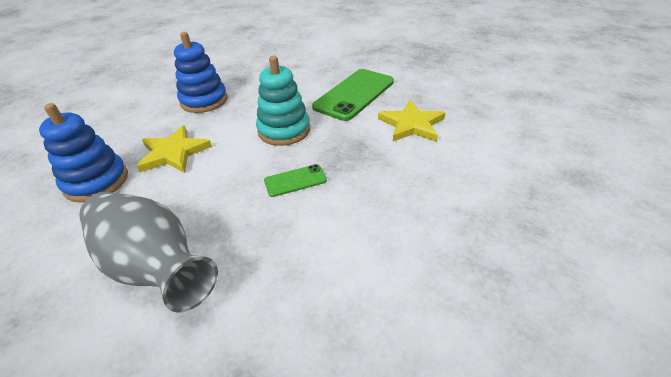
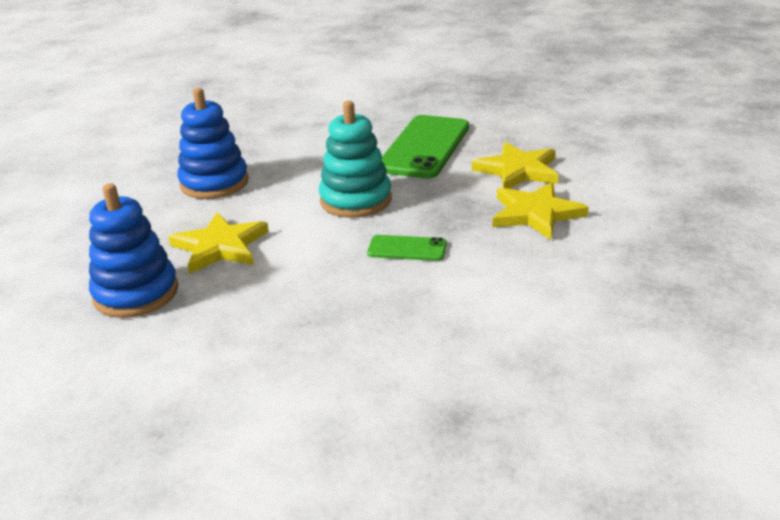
camera: 15 degrees left, 10 degrees down
grey vase [79,192,218,312] -> none
green phone [264,164,327,197] -> green phone turned 45 degrees clockwise [367,235,447,261]
none -> yellow star [492,182,589,240]

